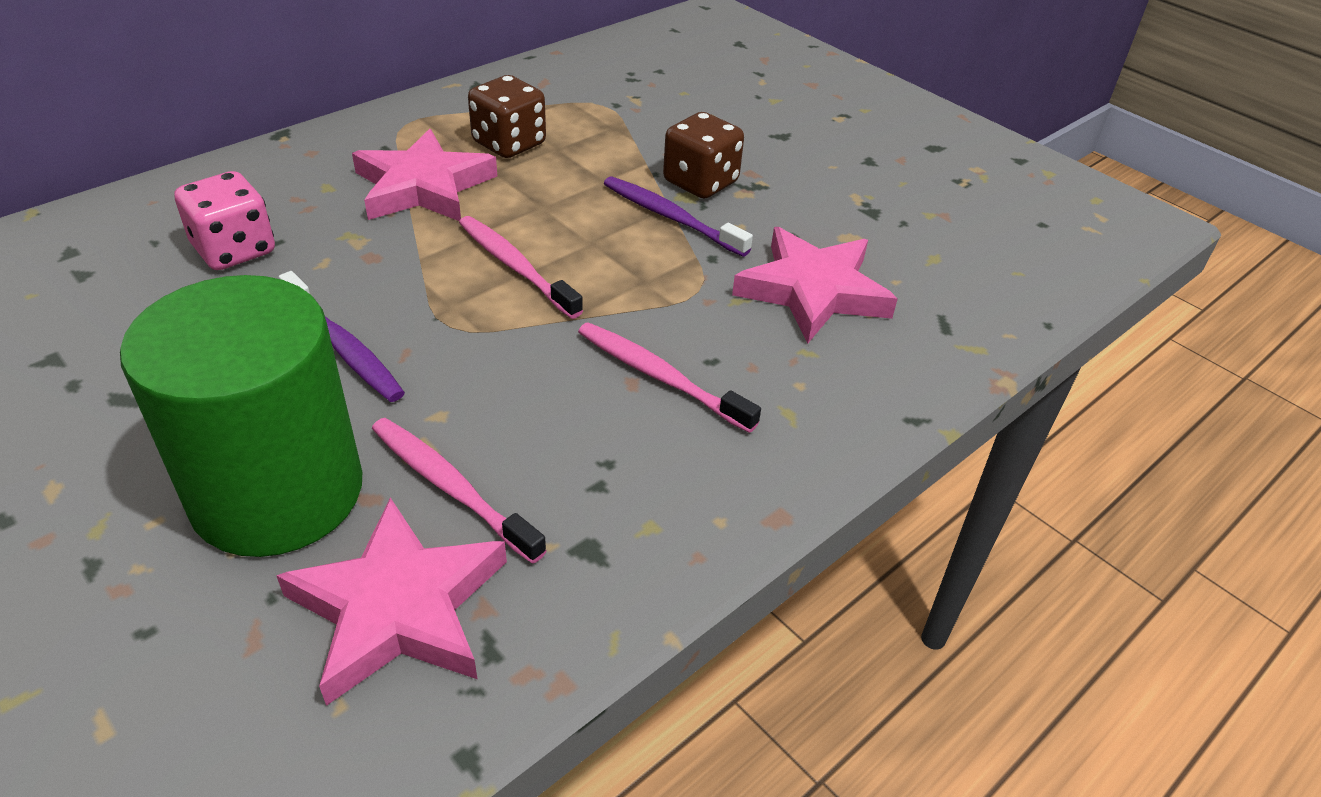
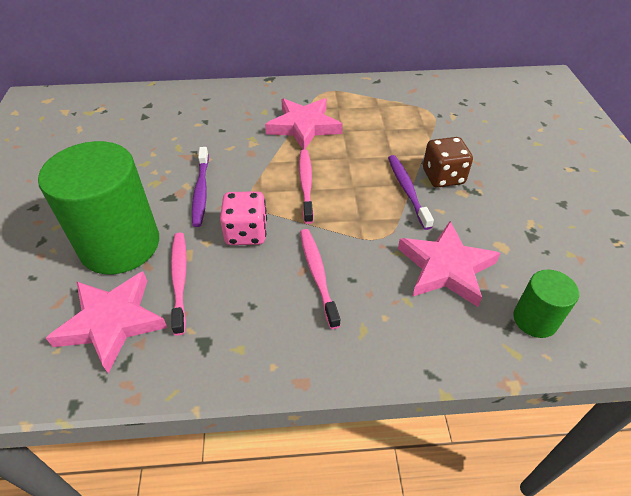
camera: 40 degrees right, 5 degrees up
pink dice [174,171,275,270] -> pink dice moved to [220,191,267,245]
brown dice [468,75,546,158] -> none
none -> green cylinder [513,270,579,338]

